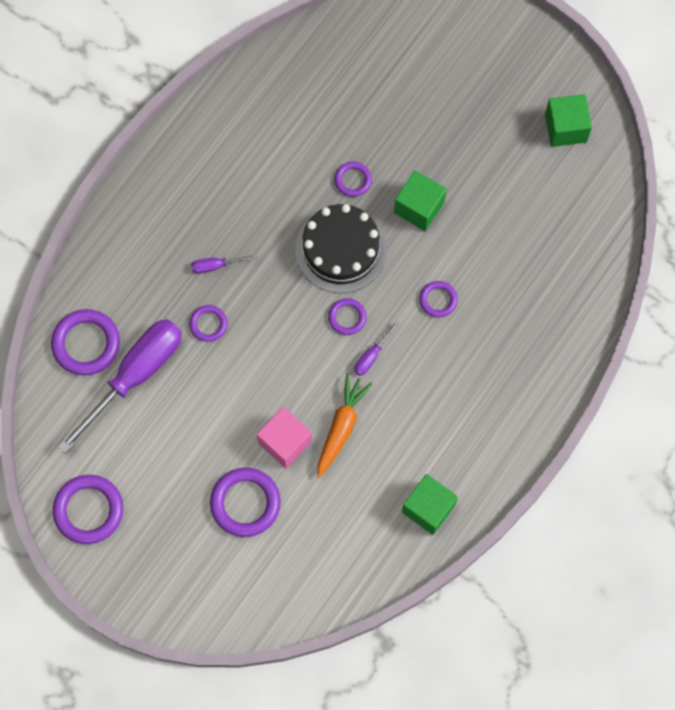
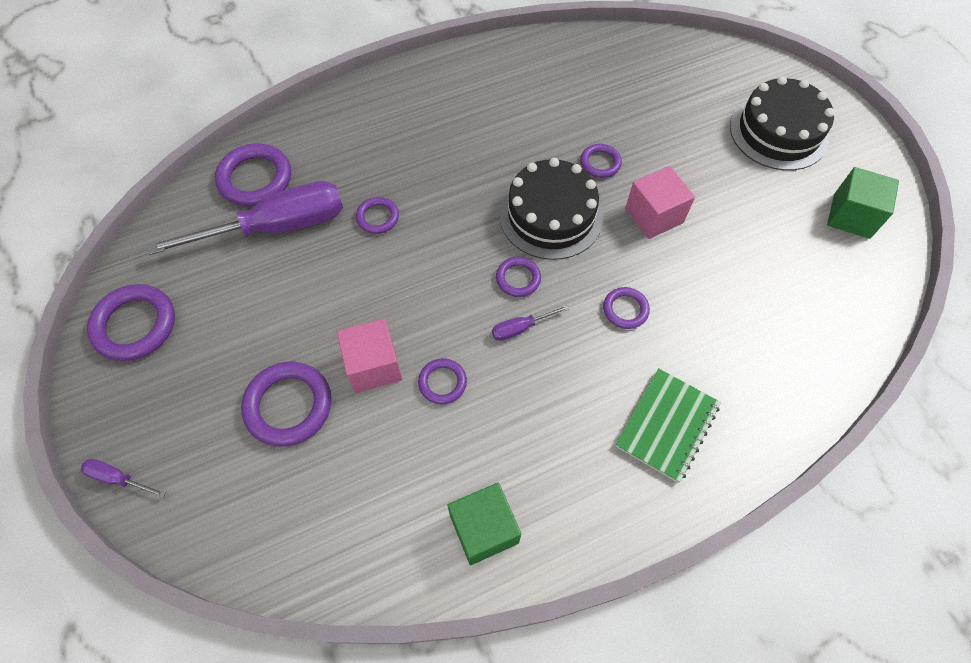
camera: 30 degrees right, 10 degrees down
purple screwdriver [191,254,257,274] -> purple screwdriver moved to [81,459,166,498]
orange carrot [317,374,373,478] -> purple ring [418,358,467,404]
green cube [394,170,447,231] -> pink cube [625,166,695,239]
none -> green notebook [615,368,721,483]
none -> black cake [730,76,835,170]

